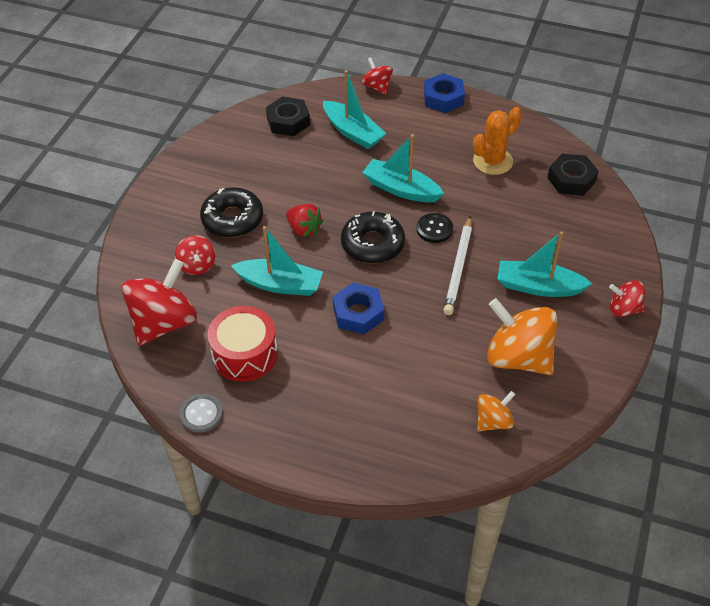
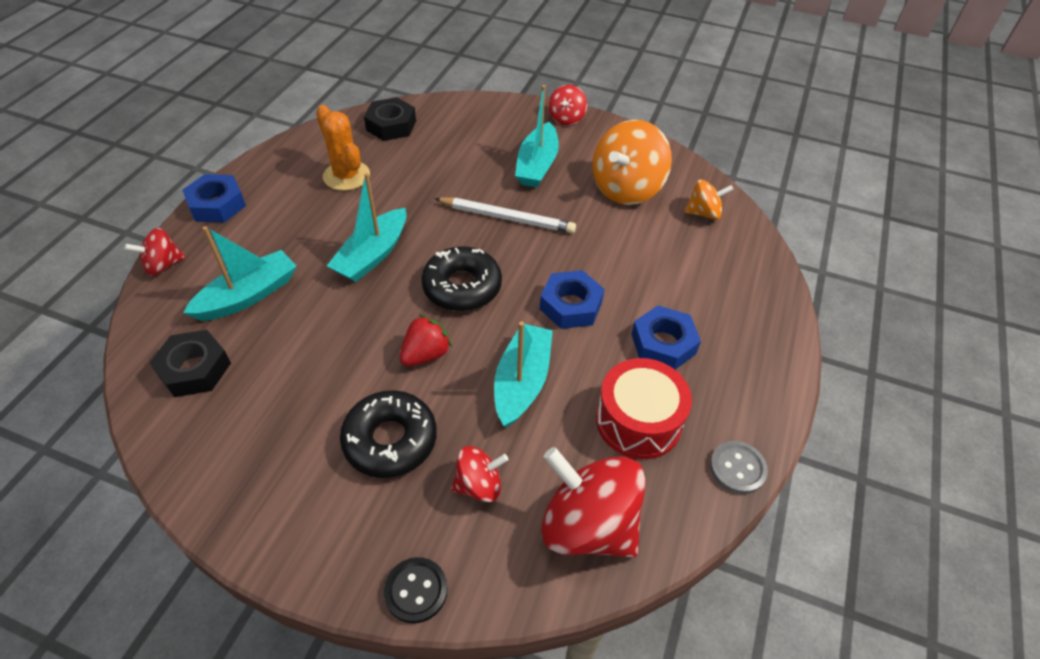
camera: 90 degrees left, 0 degrees up
black button [416,213,453,243] -> black button moved to [384,557,448,624]
orange spinning top [477,391,516,431] -> orange spinning top turned 120 degrees clockwise [684,179,734,220]
none -> blue nut [631,305,701,369]

